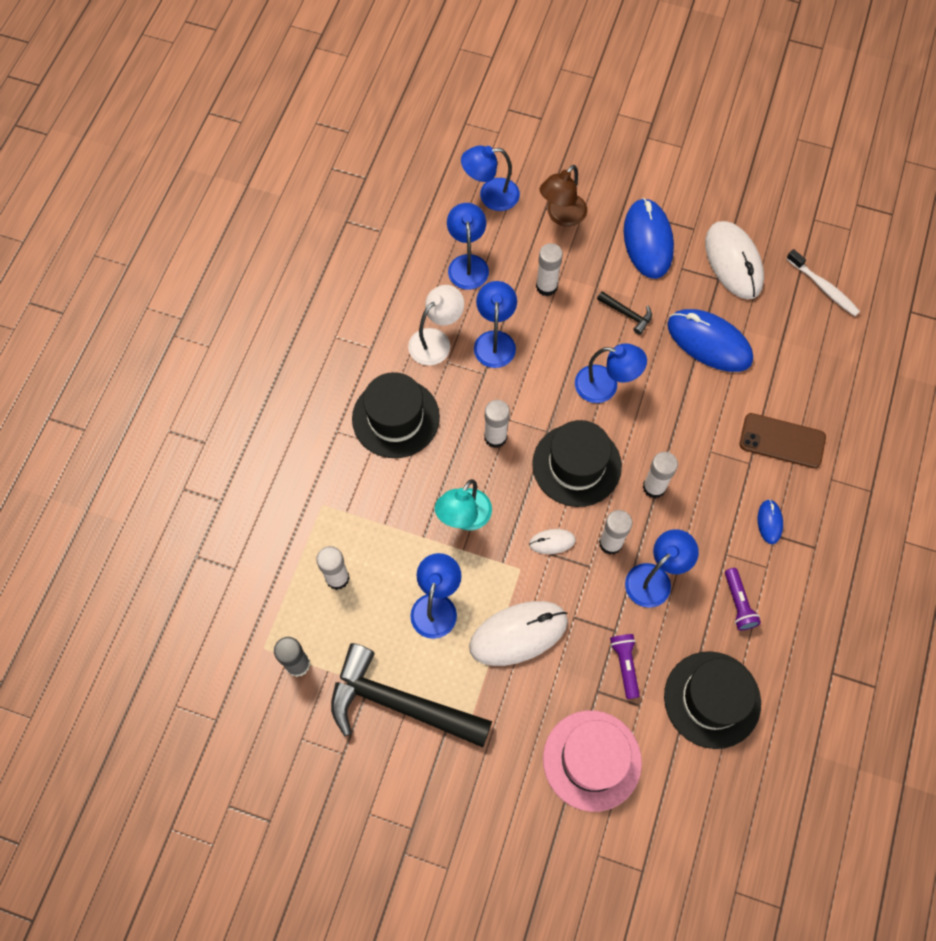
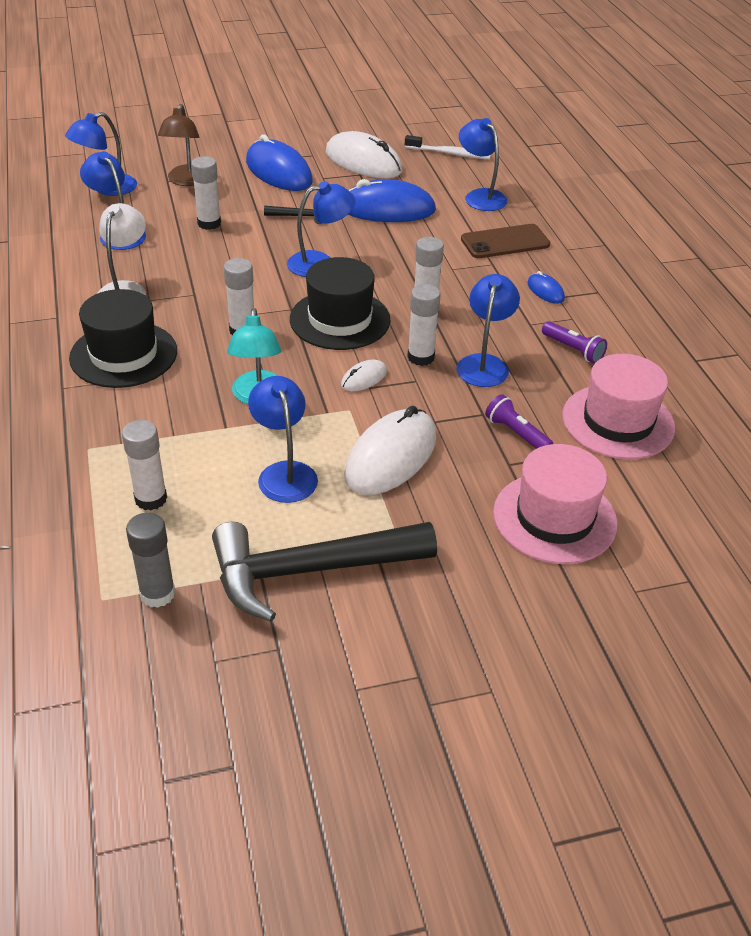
camera: 35 degrees left, 25 degrees down
blue lamp [474,281,517,368] -> blue lamp moved to [459,118,507,211]
black hat [664,651,761,749] -> pink hat [563,354,675,460]

